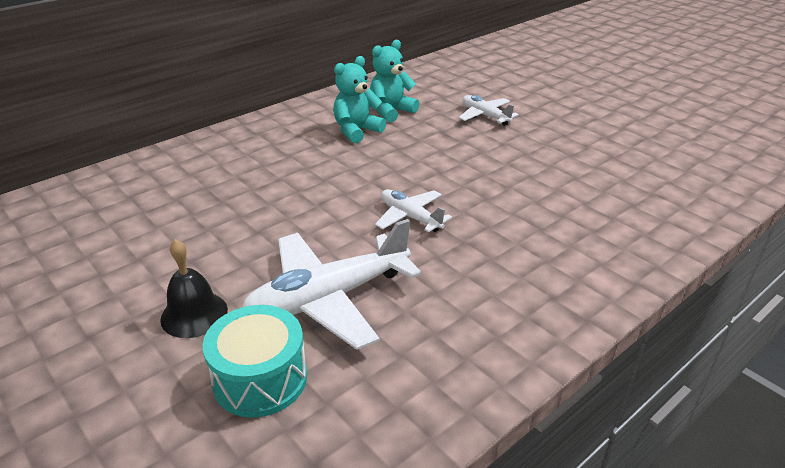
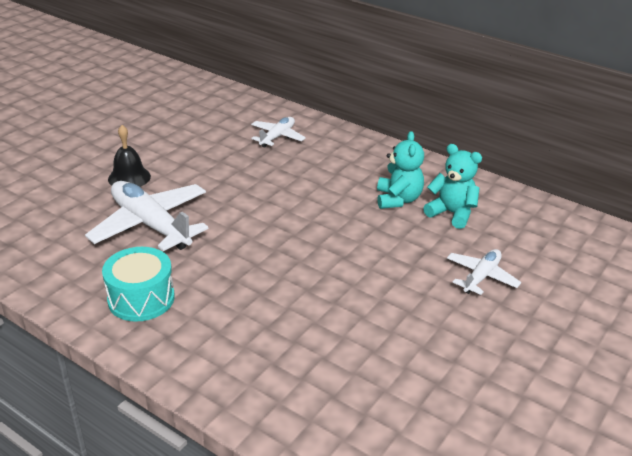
camera: 75 degrees right, 0 degrees up
turquoise drum [203,305,307,418] -> turquoise drum moved to [102,247,175,322]
turquoise teddy bear [333,56,386,143] -> turquoise teddy bear turned 60 degrees clockwise [377,131,424,209]
white plane [375,189,452,233] -> white plane moved to [251,117,306,148]

